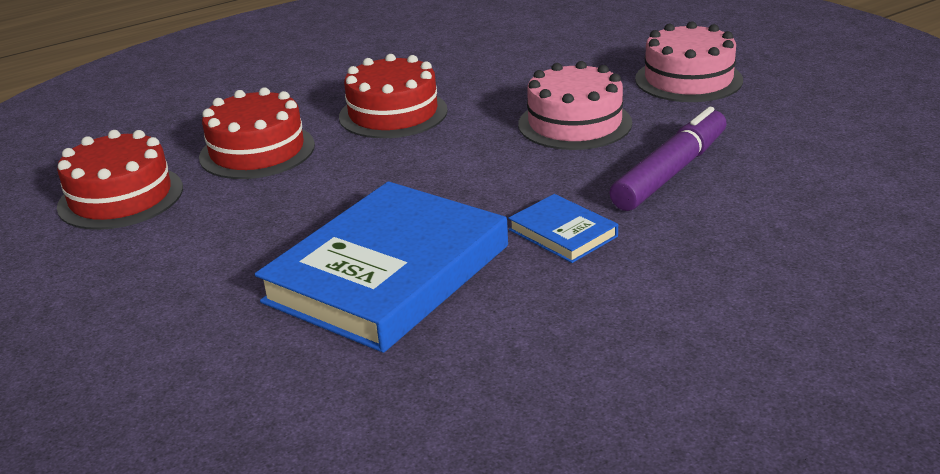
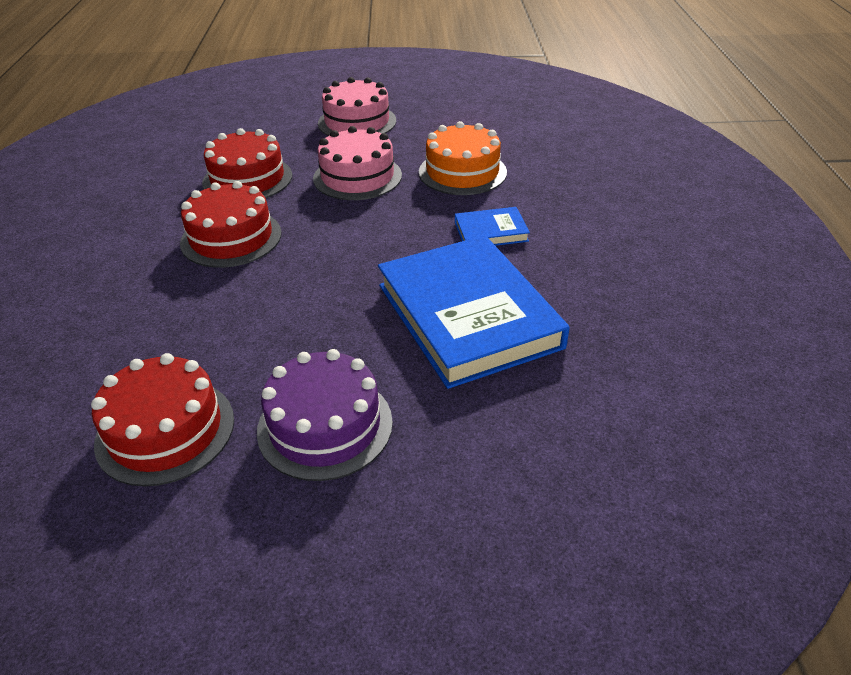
camera: 60 degrees left, 10 degrees up
red cake [199,87,315,179] -> red cake moved to [202,128,292,198]
purple marker [609,107,726,211] -> orange cake [419,121,507,195]
none -> purple cake [257,349,393,481]

